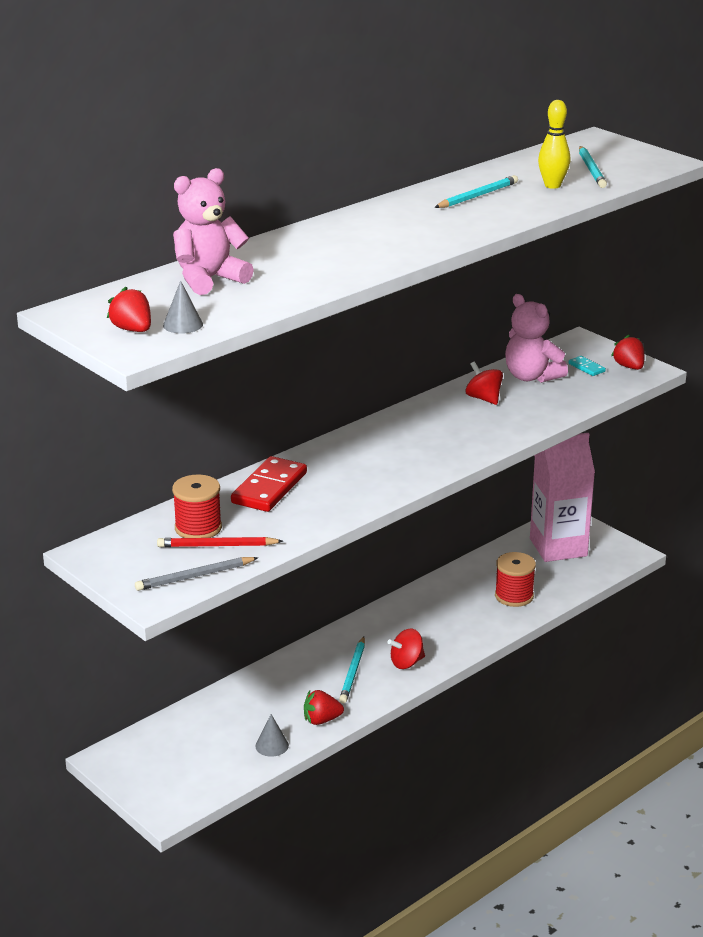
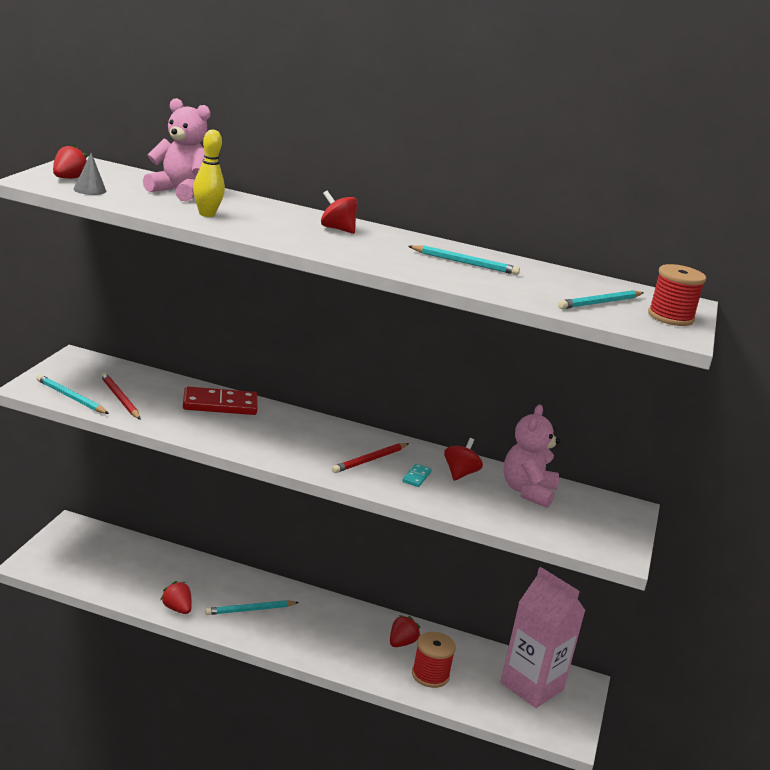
camera: 55 degrees right, 5 degrees down
grey pencil [135,557,258,591] -> turquoise pencil [36,375,109,414]
red spool [172,474,222,538] -> red spool moved to [648,264,706,326]
grey cone [255,714,289,757] -> none
red spinning top [388,629,425,669] -> red spinning top moved to [321,191,358,234]
yellow bowling pin [538,100,570,189] -> yellow bowling pin moved to [193,130,225,217]
turquoise domino [569,356,606,376] -> turquoise domino moved to [402,464,432,487]
red strawberry [611,335,644,370] -> red strawberry moved to [390,615,420,647]
none -> red pencil [332,443,409,473]

